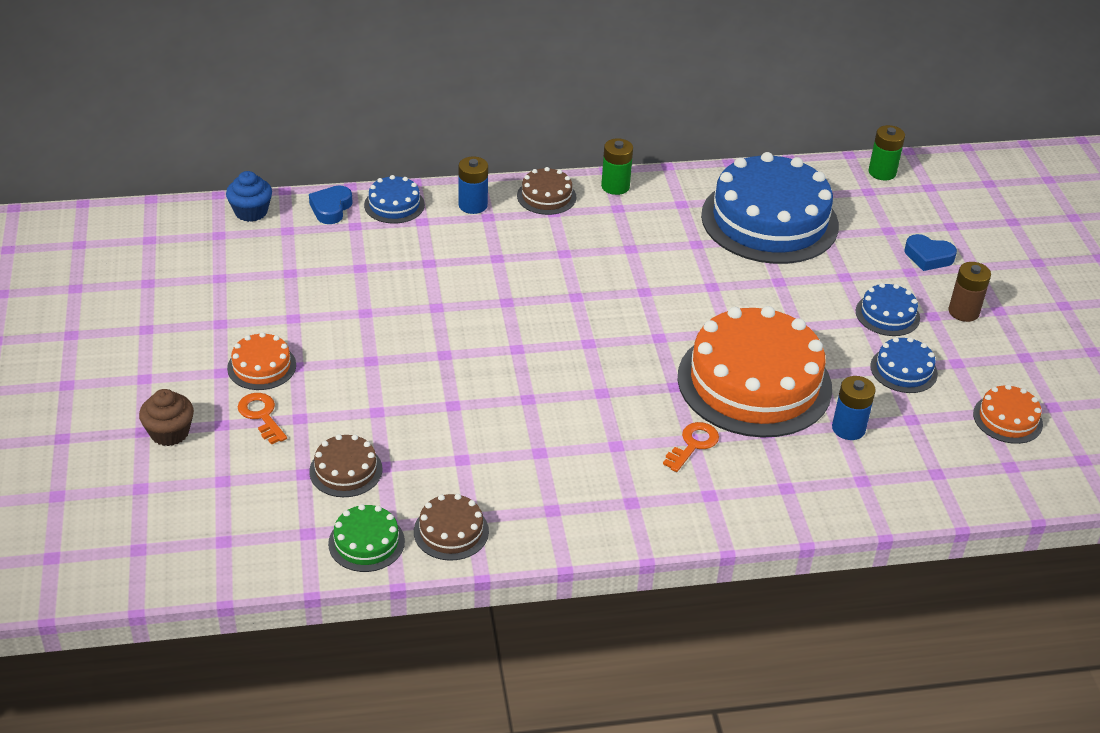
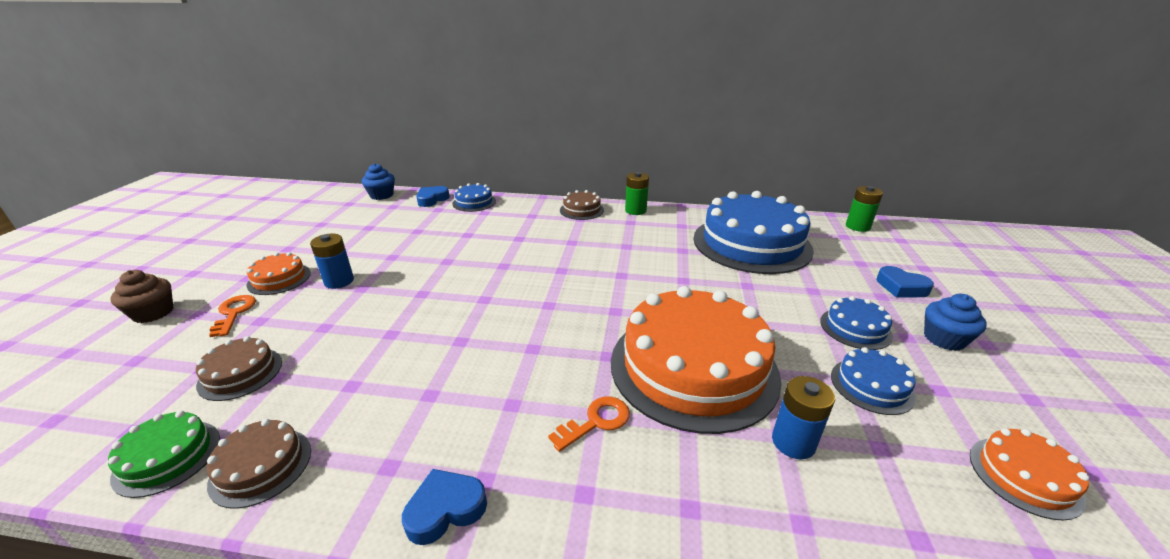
camera: 20 degrees right, 10 degrees down
blue battery [458,156,488,214] -> blue battery moved to [310,233,354,289]
brown battery [948,262,991,322] -> blue cupcake [924,294,987,351]
none -> blue heart [402,469,487,545]

